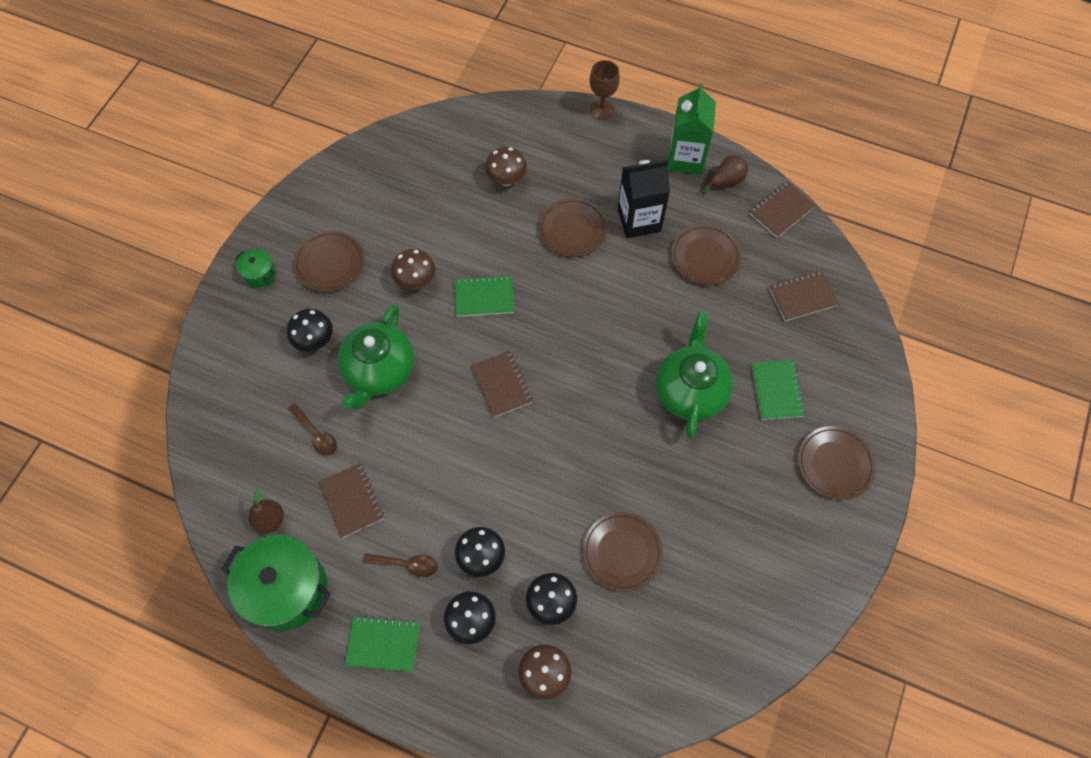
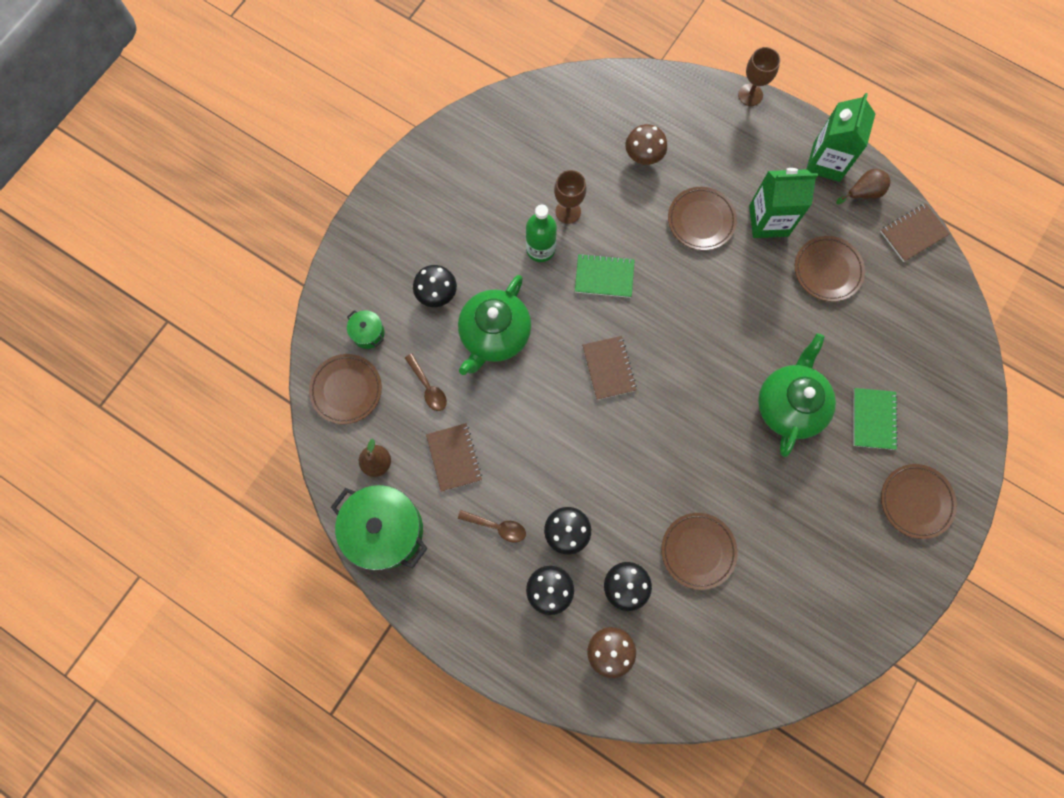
camera: 10 degrees right, 10 degrees up
green pot [236,248,276,288] -> green pot moved to [347,310,385,349]
brown plate [293,231,364,292] -> brown plate moved to [309,354,382,424]
green notebook [345,615,420,672] -> none
brown mushroom [391,249,435,290] -> green bottle [526,205,557,262]
black carton [618,159,670,238] -> green carton [749,168,818,238]
brown notebook [769,270,839,321] -> none
none -> brown goblet [554,170,586,224]

